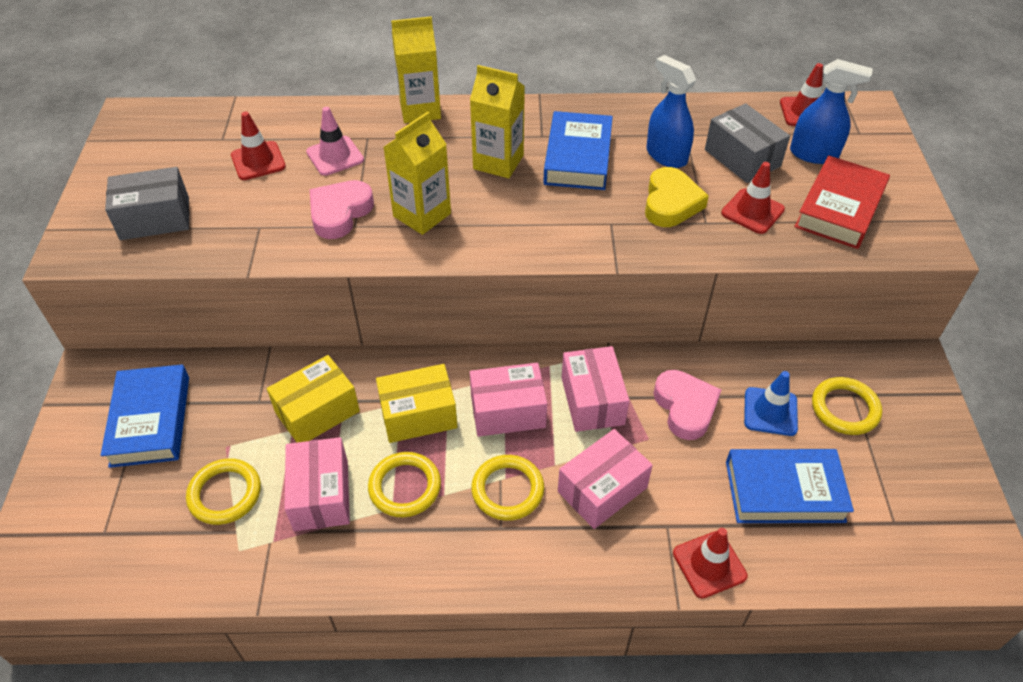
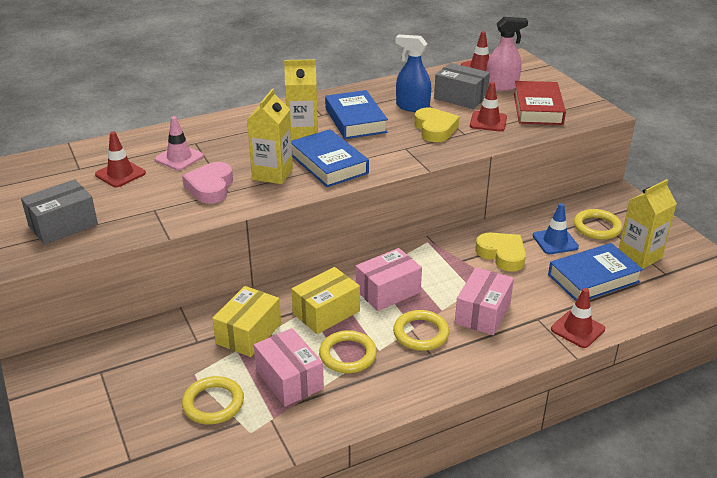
camera: 25 degrees left, 15 degrees down
blue book [101,365,189,468] -> blue book moved to [291,129,369,187]
yellow carton [391,16,441,123] -> yellow carton moved to [619,179,677,269]
pink box [562,346,629,432] -> none
pink heart [654,370,721,440] -> yellow heart [475,233,526,272]
blue spray bottle [790,59,873,164] -> pink spray bottle [486,17,528,91]

